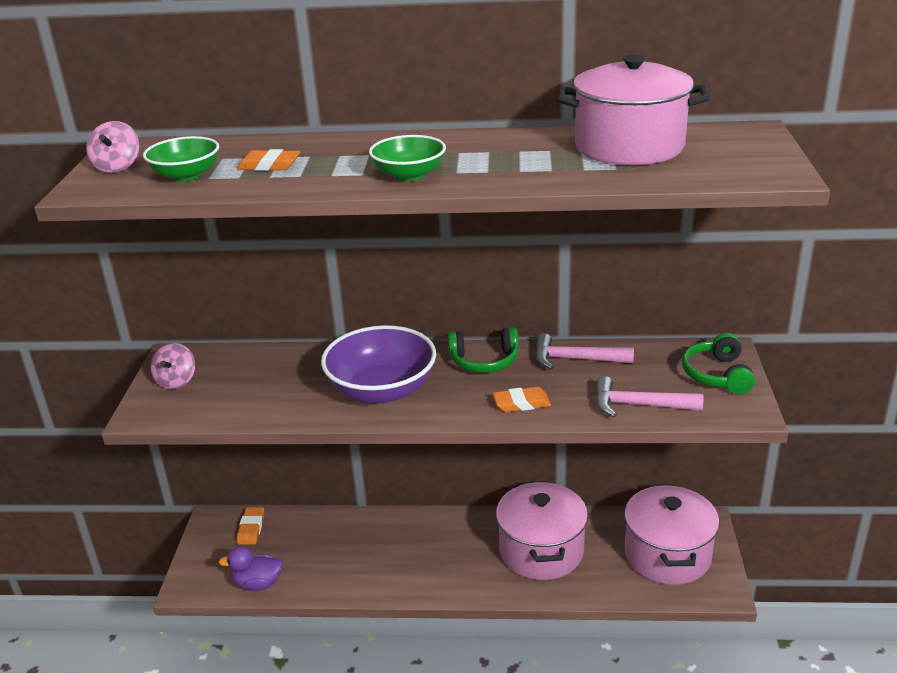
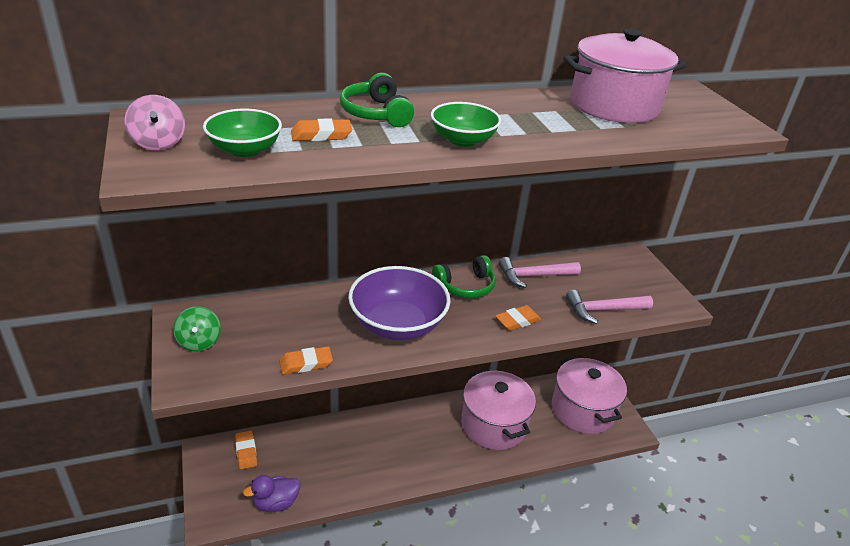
camera: 25 degrees left, 5 degrees up
pink spinning top [151,343,195,389] -> green spinning top [173,306,221,351]
green headphones [682,333,755,395] -> green headphones moved to [340,73,414,127]
none -> orange eraser [279,346,333,374]

